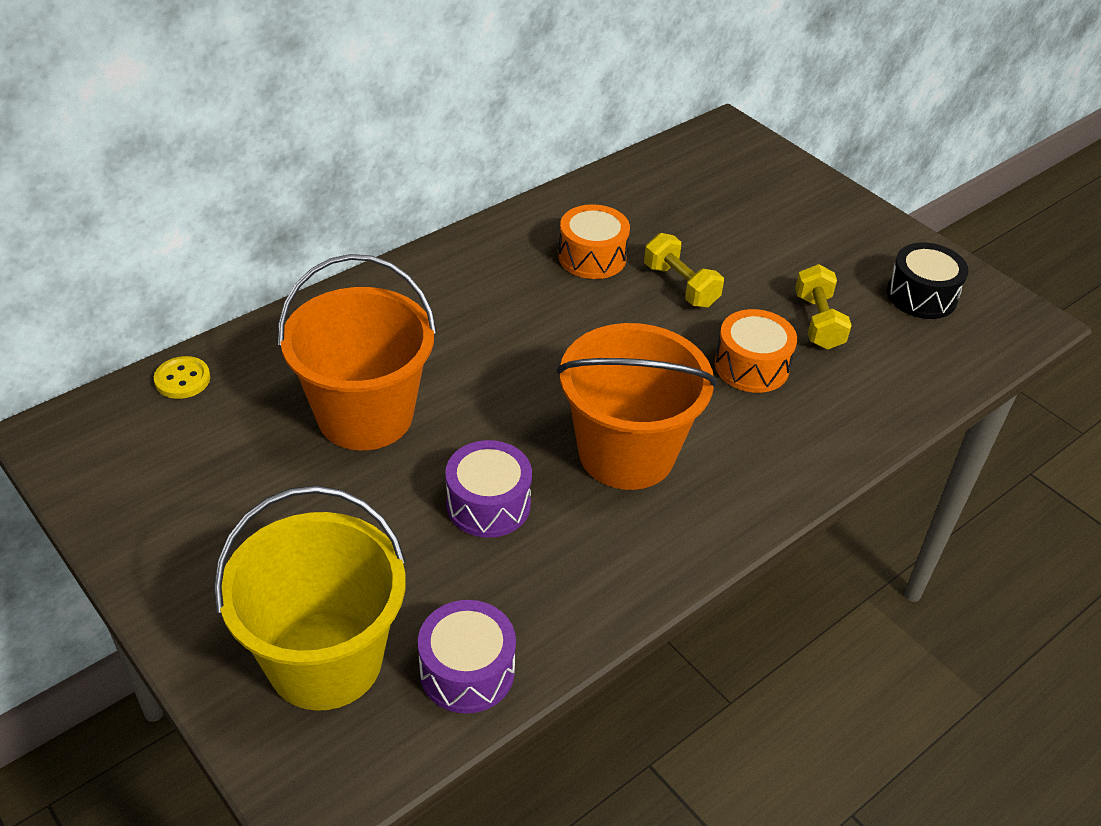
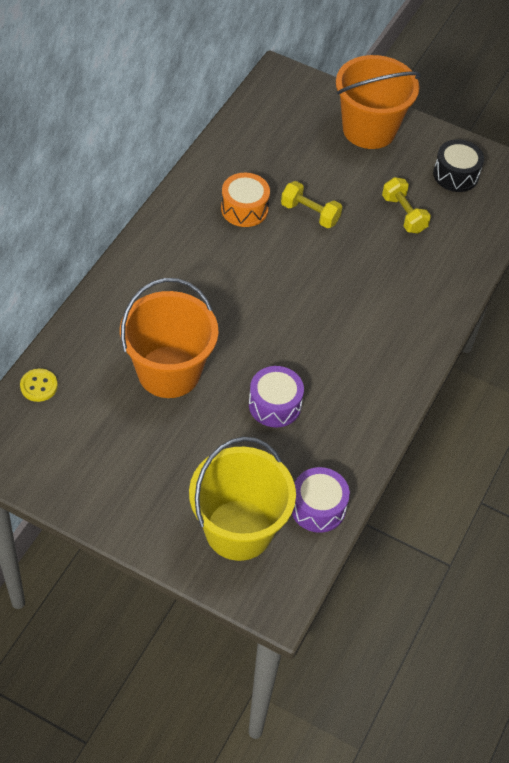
camera: 25 degrees left, 10 degrees up
orange bucket [557,323,717,490] -> orange bucket moved to [336,55,421,149]
orange drum [715,309,797,393] -> none

